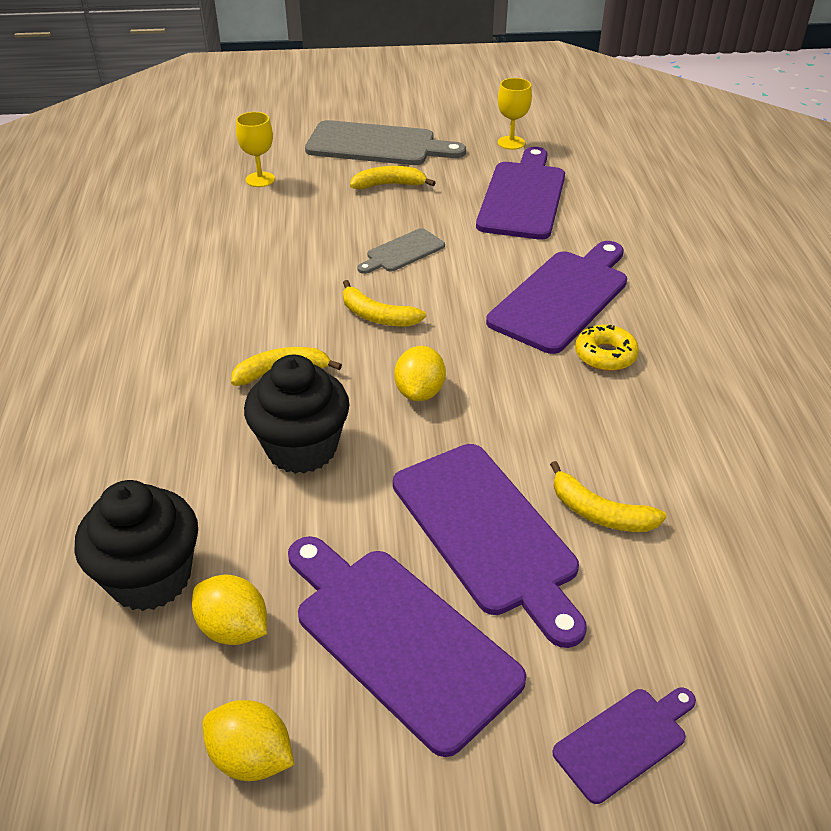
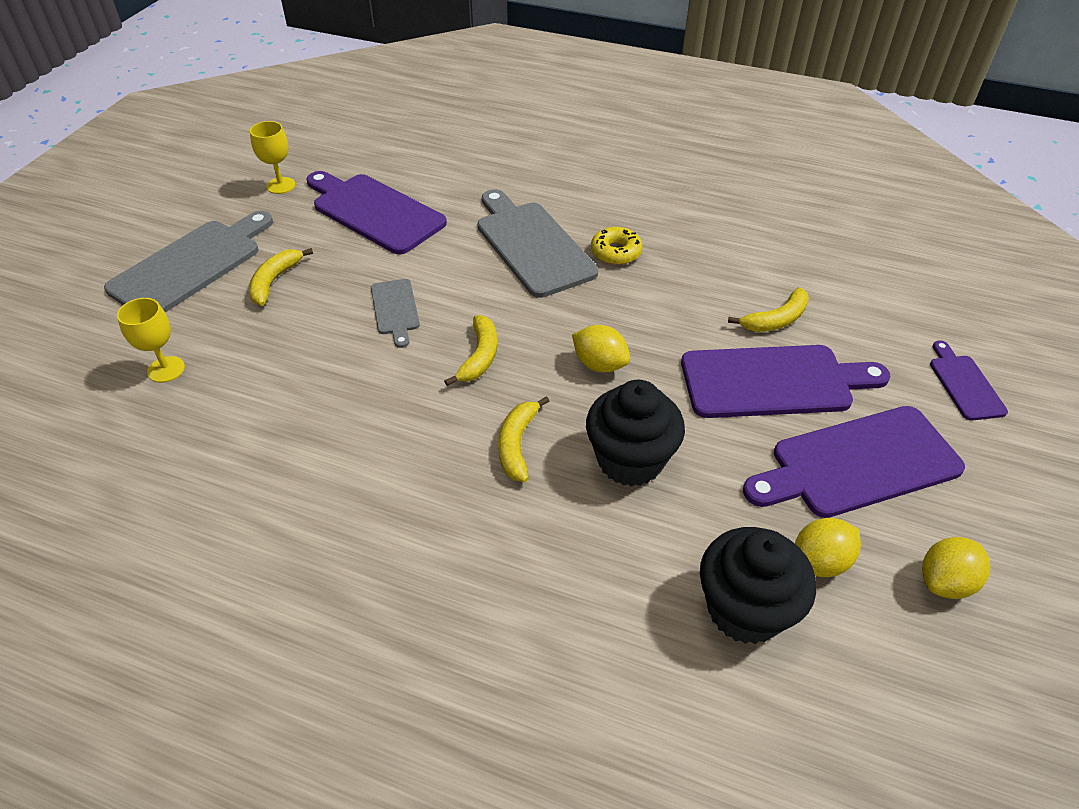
camera: 65 degrees left, 5 degrees up
yellow banana [343,280,426,327] -> yellow banana turned 45 degrees counterclockwise [444,315,497,386]
purple cutting board [486,241,627,354] -> grey cutting board [478,189,598,298]

